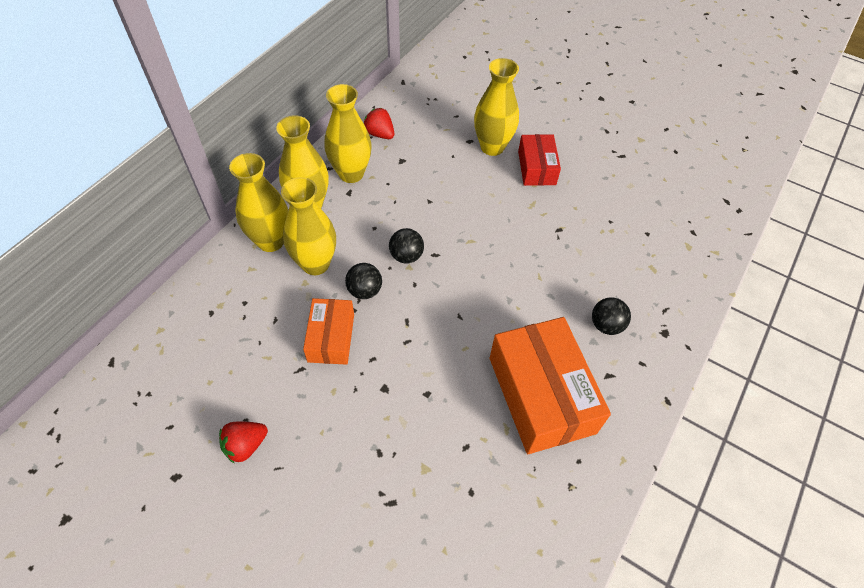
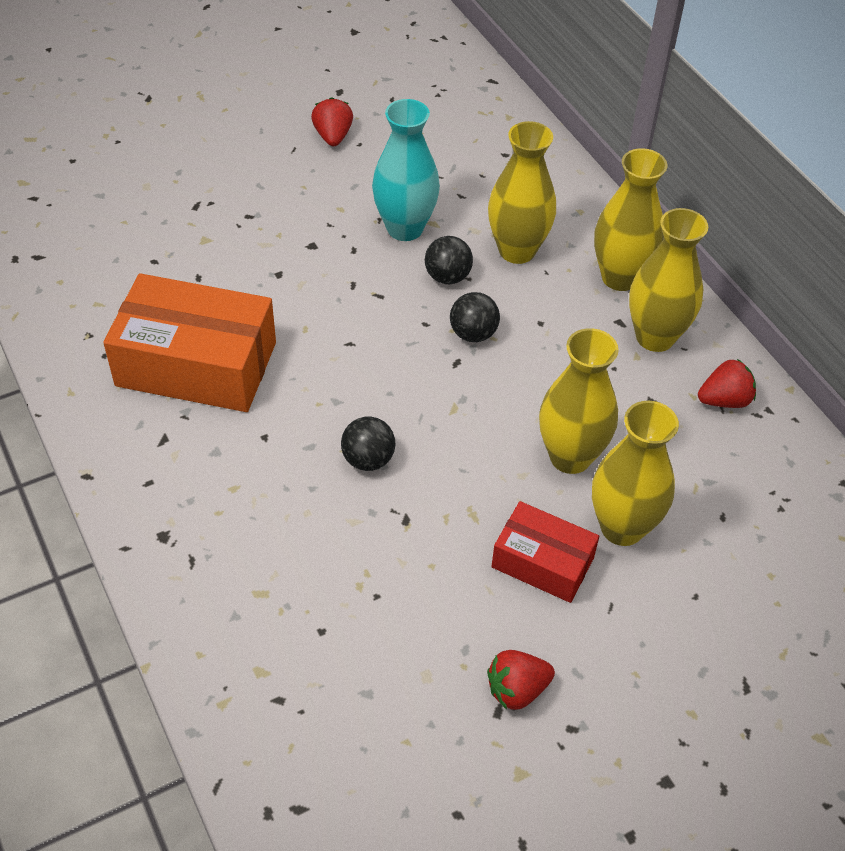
camera: 120 degrees right, 5 degrees down
yellow vase [229,153,288,252] -> yellow vase moved to [539,328,619,474]
orange box [303,298,354,365] -> turquoise vase [372,99,440,241]
black ball [592,297,631,335] -> black ball moved to [341,417,396,471]
none -> red strawberry [487,650,555,710]

